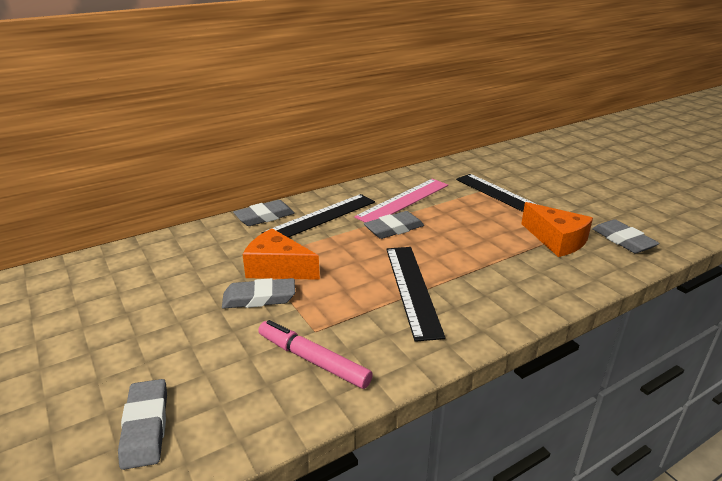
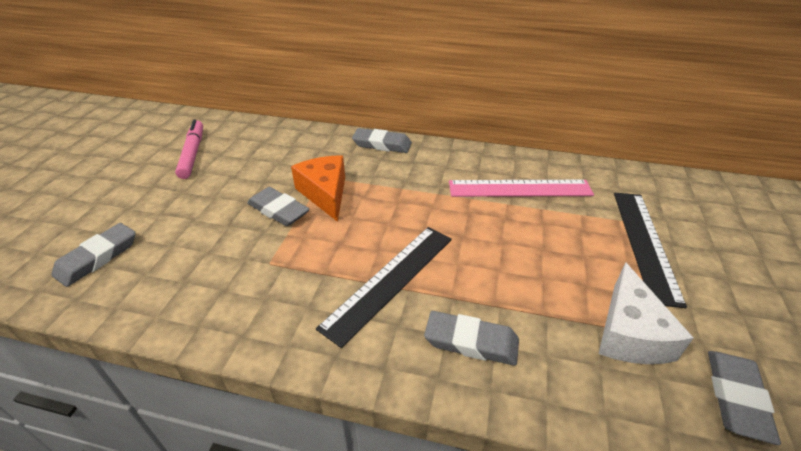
camera: 45 degrees right, 10 degrees up
pink marker [258,320,373,389] -> pink marker moved to [175,120,203,179]
black ruler [262,194,375,238] -> none
grey eraser [364,211,424,239] -> grey eraser moved to [424,311,519,366]
orange cheese [521,202,593,257] -> white cheese [598,262,693,364]

